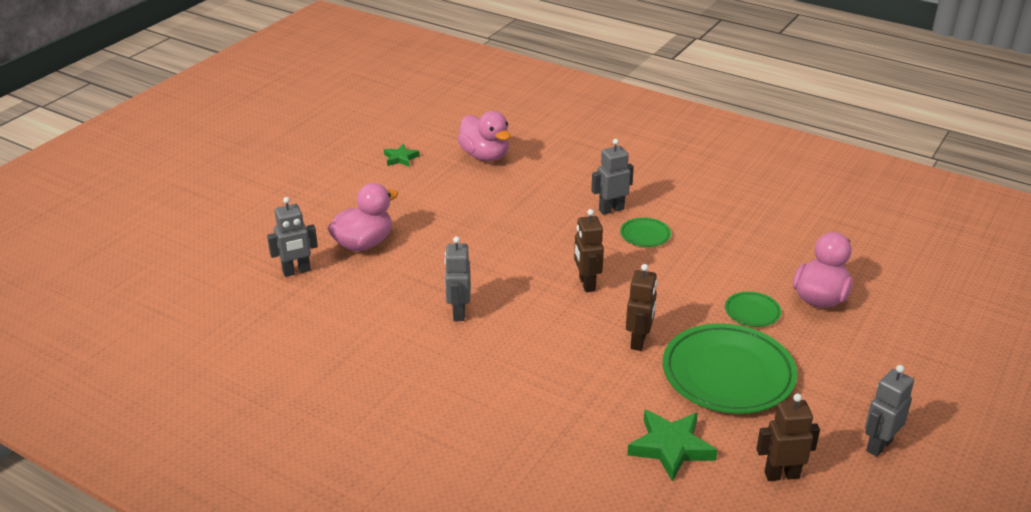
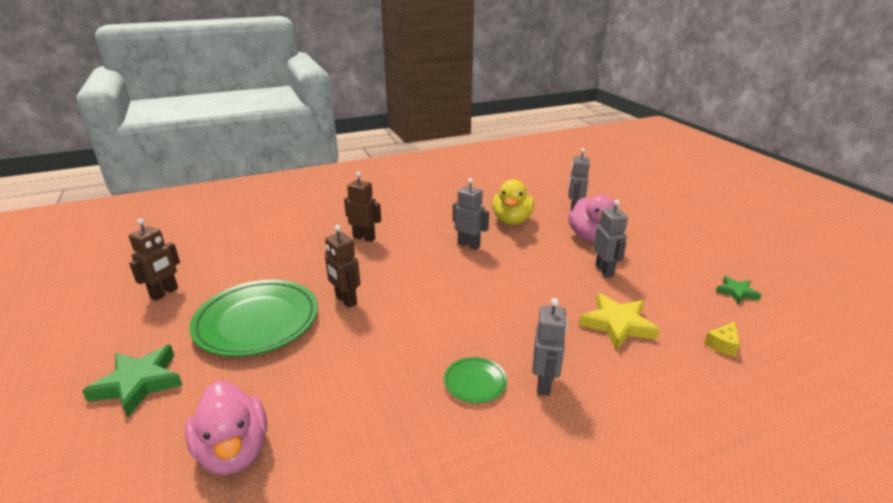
camera: 125 degrees right, 5 degrees down
pink duck [458,111,511,161] -> yellow cheese [704,322,740,357]
brown robot [574,209,604,292] -> brown robot moved to [344,172,381,242]
green star [627,410,717,482] -> green star moved to [82,345,183,417]
green plate [725,291,782,327] -> none
grey robot [865,365,914,457] -> grey robot moved to [593,200,628,278]
none -> yellow duck [492,179,534,225]
none -> yellow star [579,293,660,350]

